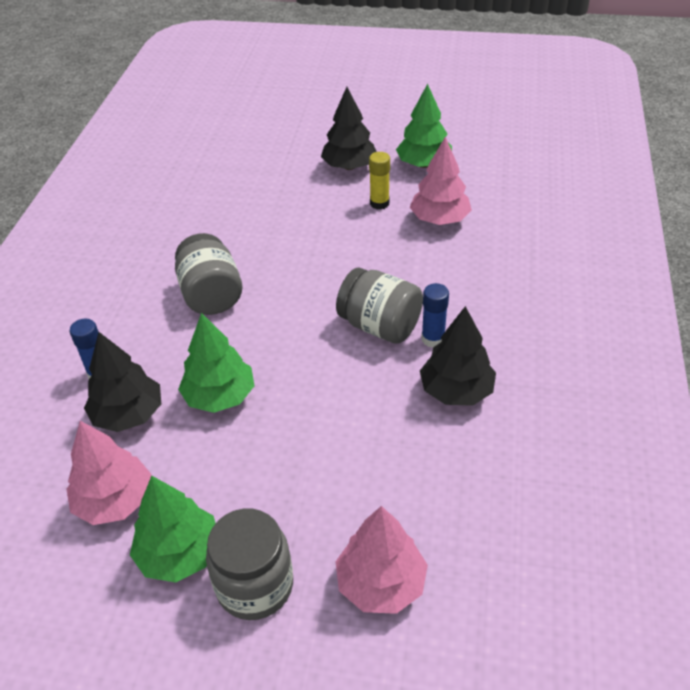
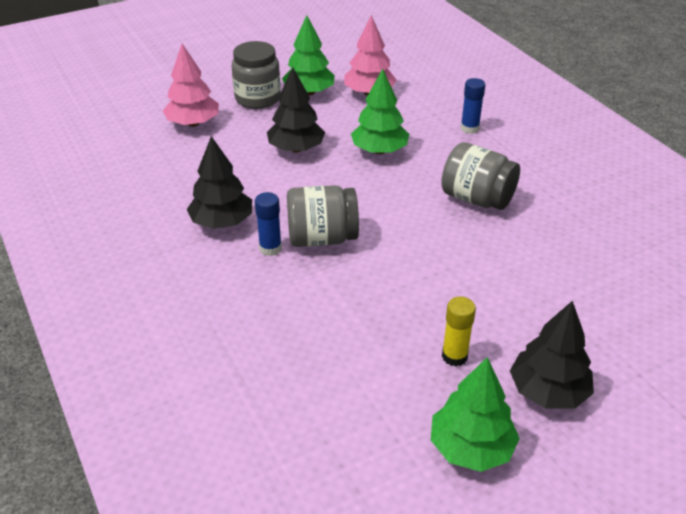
camera: 140 degrees right, 5 degrees down
black tree [84,332,161,432] -> black tree moved to [267,67,325,153]
pink tree [410,137,472,225] -> none

